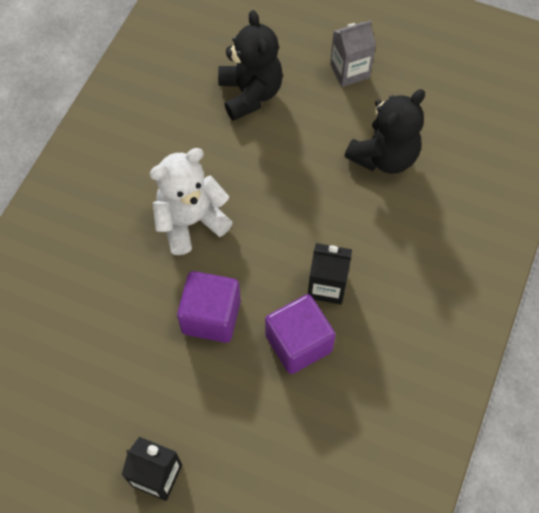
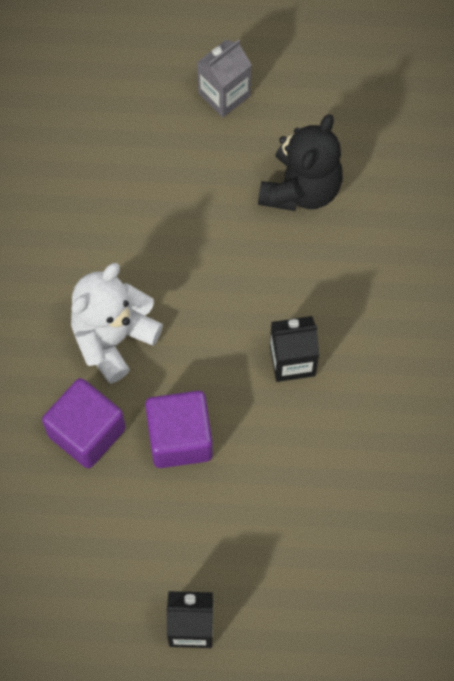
camera: 20 degrees left, 5 degrees up
black teddy bear [218,10,283,121] -> none
purple cube [265,294,336,374] -> purple cube moved to [42,378,126,468]

